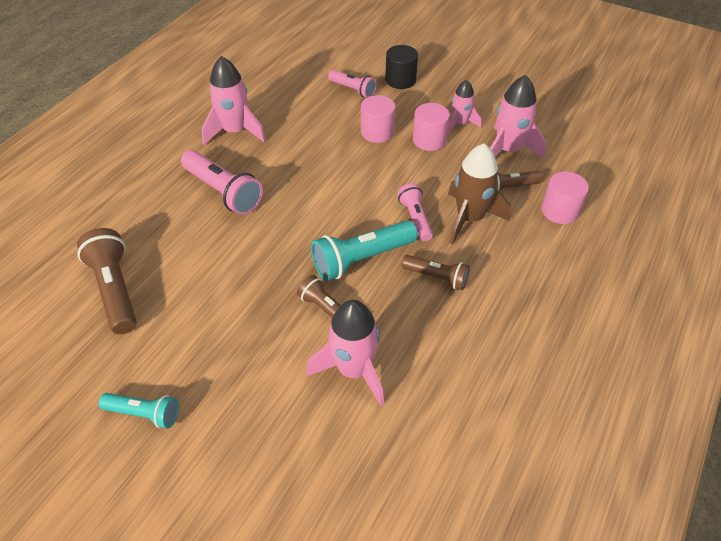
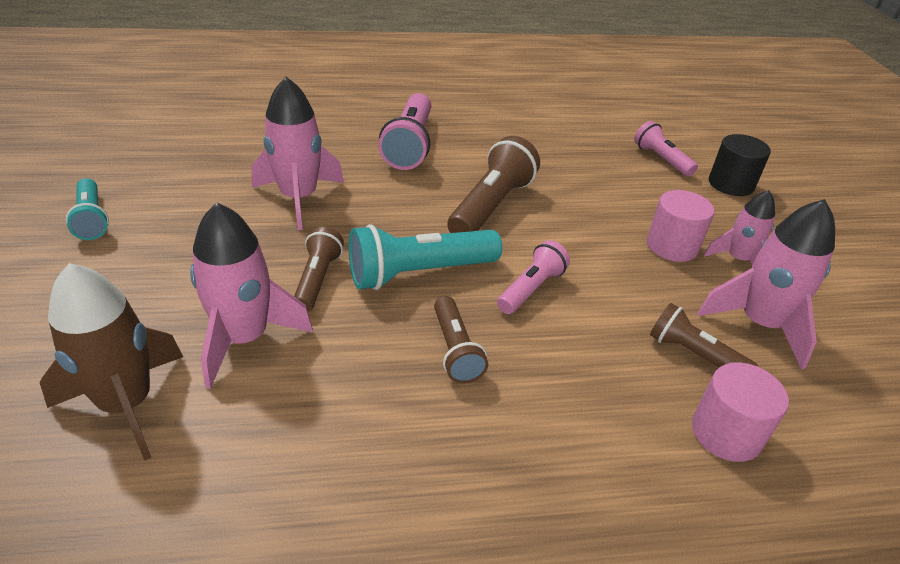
camera: 50 degrees right, 10 degrees down
brown flashlight [77,228,137,334] -> brown flashlight moved to [447,136,540,233]
pink rocket [202,56,266,145] -> pink rocket moved to [251,77,344,230]
turquoise flashlight [311,220,418,281] -> turquoise flashlight turned 45 degrees counterclockwise [349,224,502,290]
pink flashlight [328,70,377,98] -> pink flashlight turned 150 degrees clockwise [634,121,698,176]
pink cylinder [361,95,395,143] -> none
brown rocket [448,143,511,244] -> brown rocket moved to [40,263,183,461]

